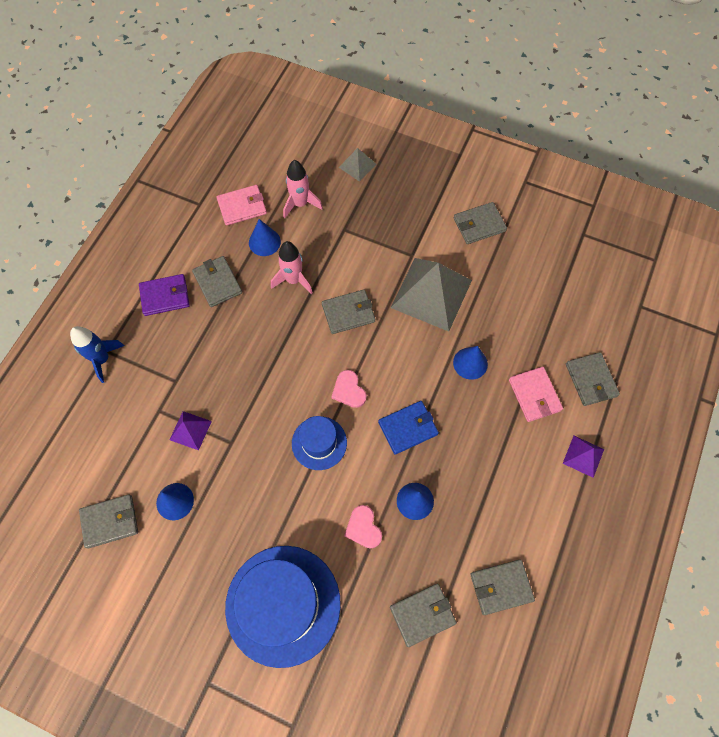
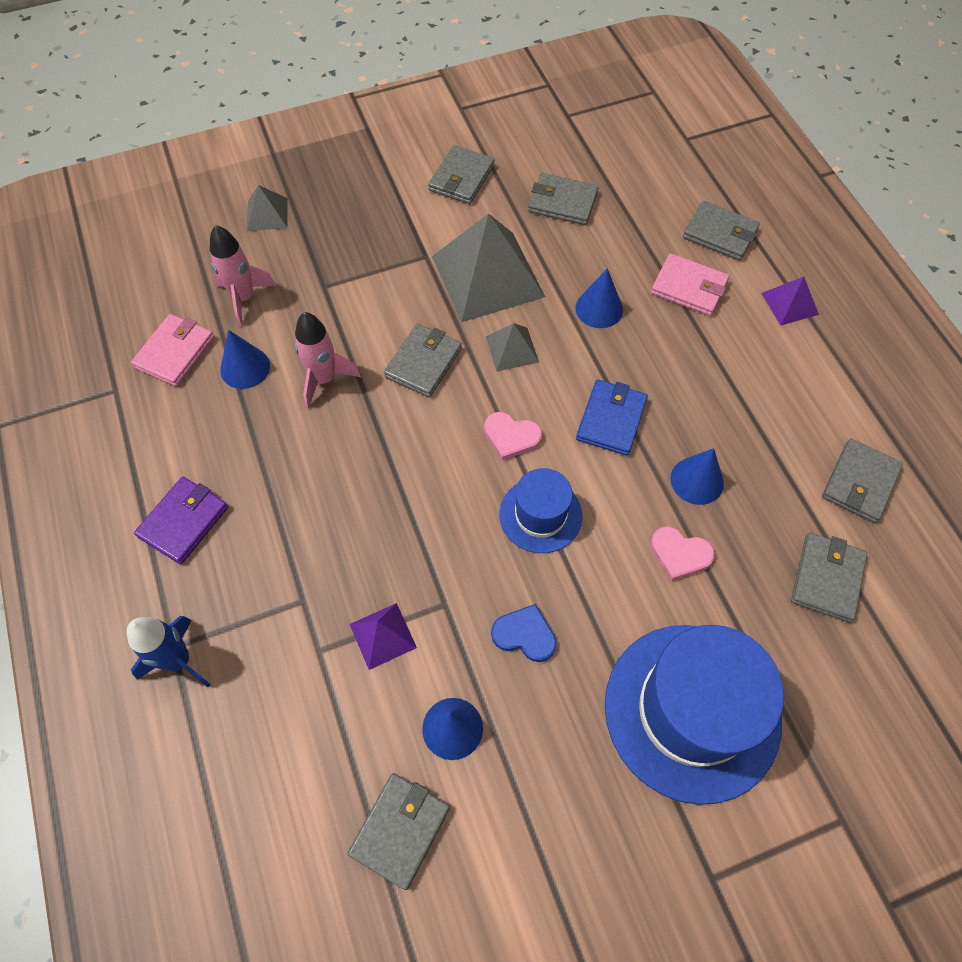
camera: 45 degrees left, 5 degrees down
grey wallet [192,256,242,307] -> grey wallet moved to [528,173,599,225]
none -> grey pyramid [486,323,539,371]
none -> blue heart [491,604,556,662]

